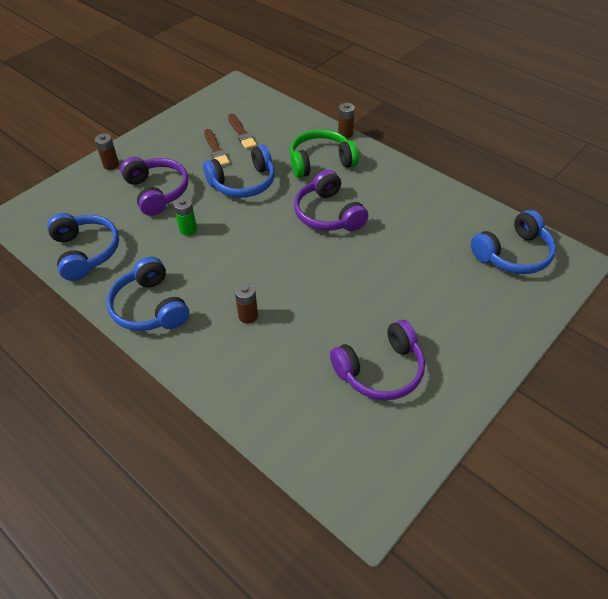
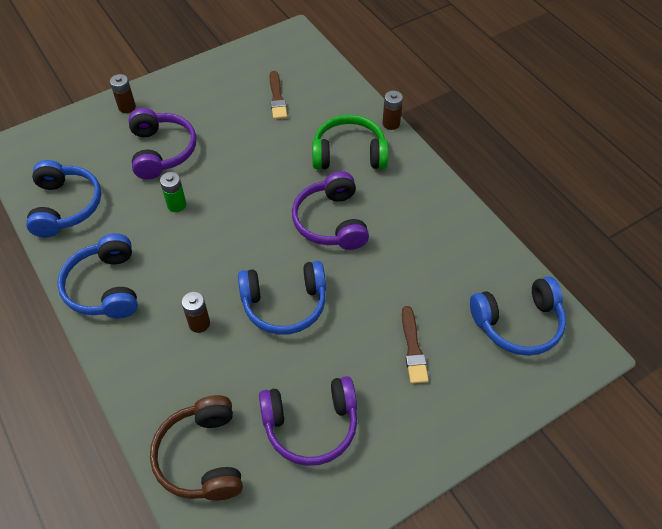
camera: 15 degrees right, 5 degrees up
blue headphones [203,145,275,198] -> blue headphones moved to [238,261,326,335]
brown brush [204,129,230,166] -> brown brush moved to [402,306,429,384]
none -> brown headphones [150,395,243,501]

